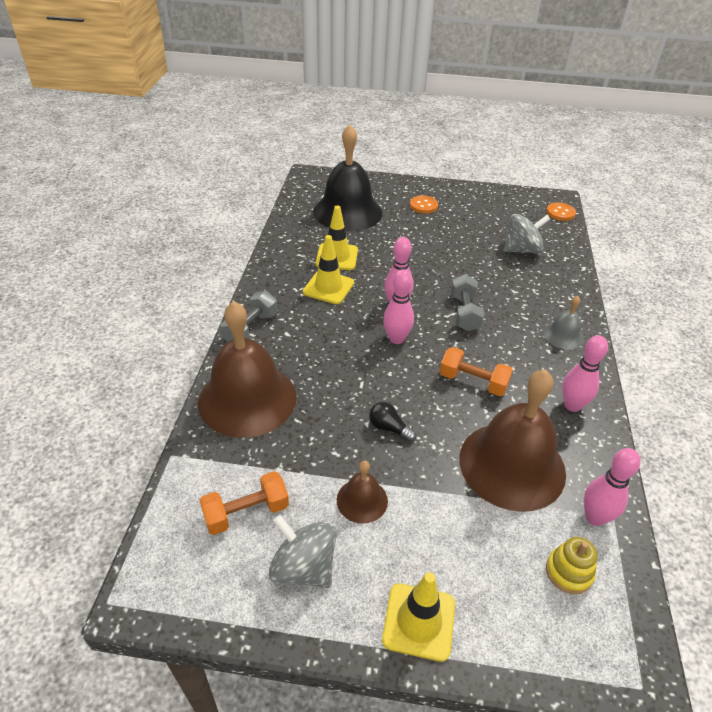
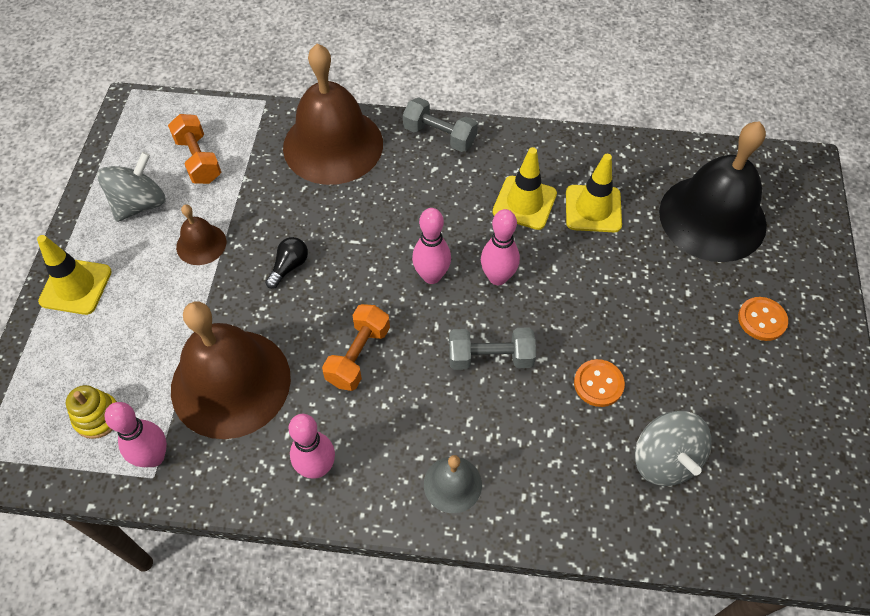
camera: 90 degrees right, 15 degrees up
orange button [546,202,576,221] -> orange button moved to [574,359,625,407]

